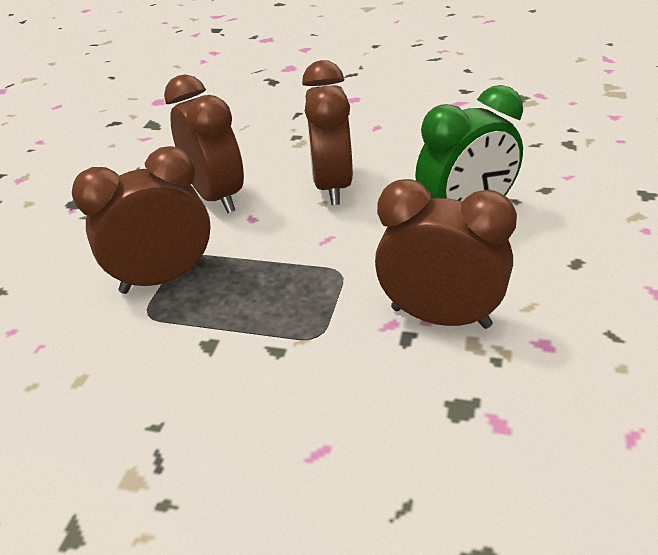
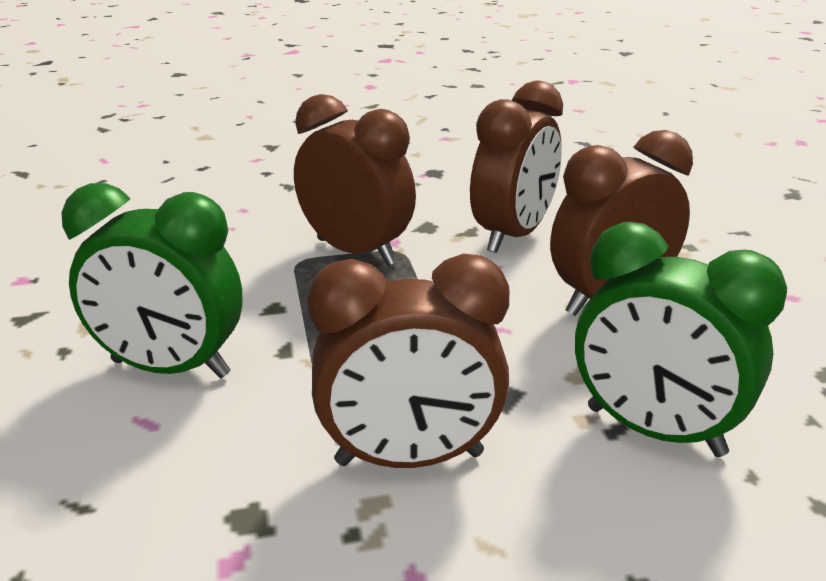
camera: 60 degrees right, 10 degrees down
brown clock [375,179,517,329] -> brown clock turned 90 degrees clockwise [307,254,509,468]
none -> green clock [62,183,242,378]

